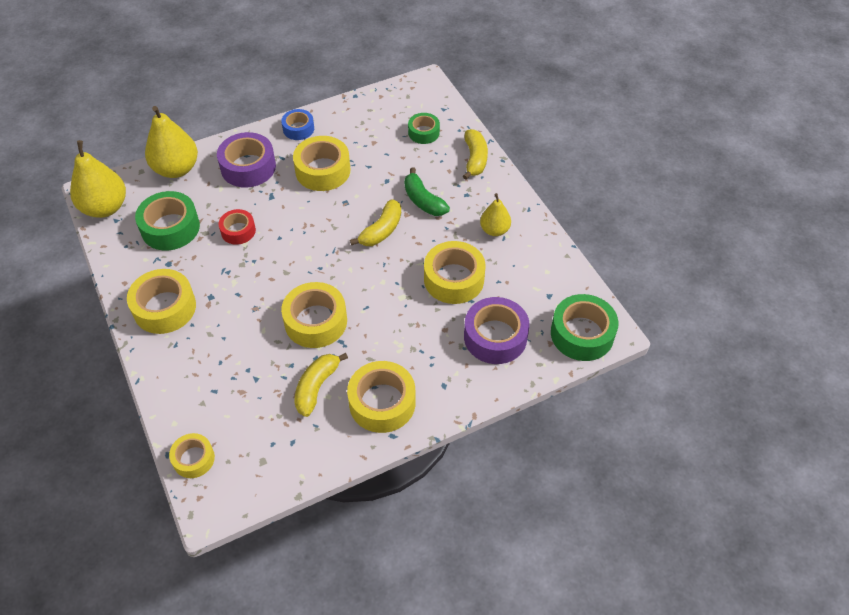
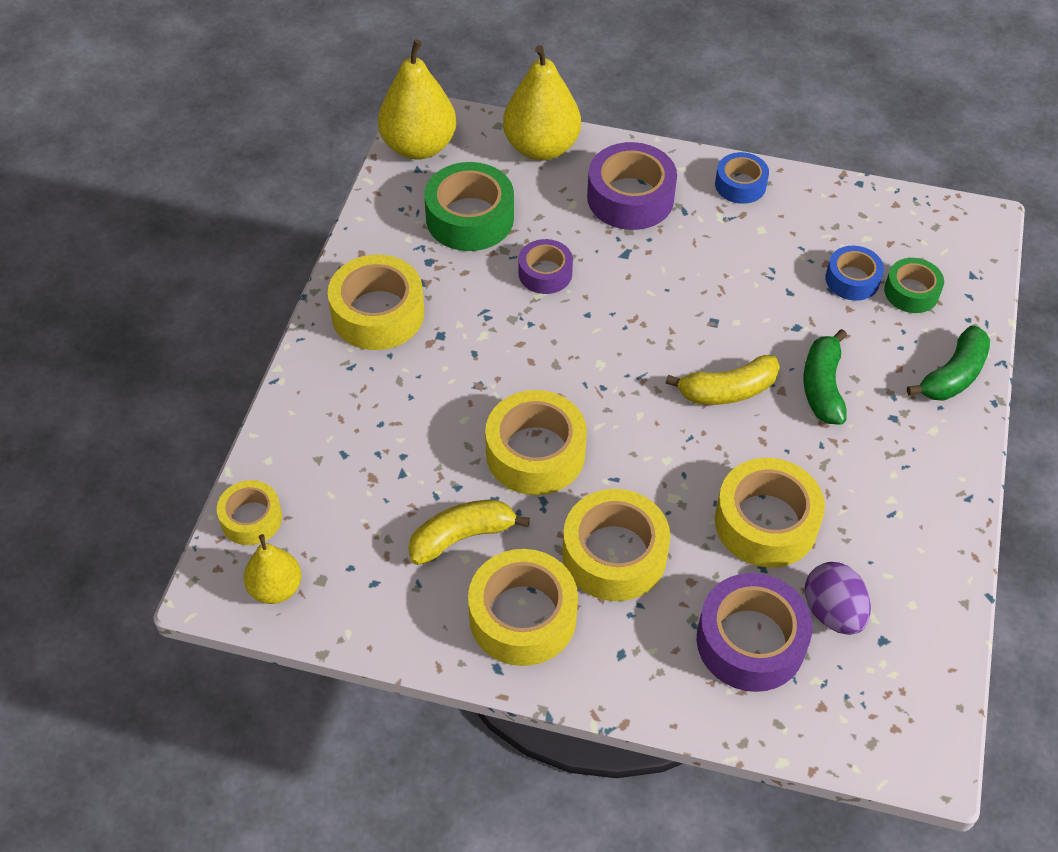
camera: 40 degrees right, 0 degrees up
red tape [219,209,256,245] -> purple tape [519,239,573,294]
yellow tape [293,136,351,191] -> yellow tape moved to [562,489,670,601]
yellow banana [463,129,488,180] -> green banana [907,325,990,401]
yellow pear [480,193,511,236] -> yellow pear moved to [244,534,301,604]
green tape [551,294,619,361] -> none
none -> purple egg [805,562,871,635]
none -> blue tape [825,246,884,301]

